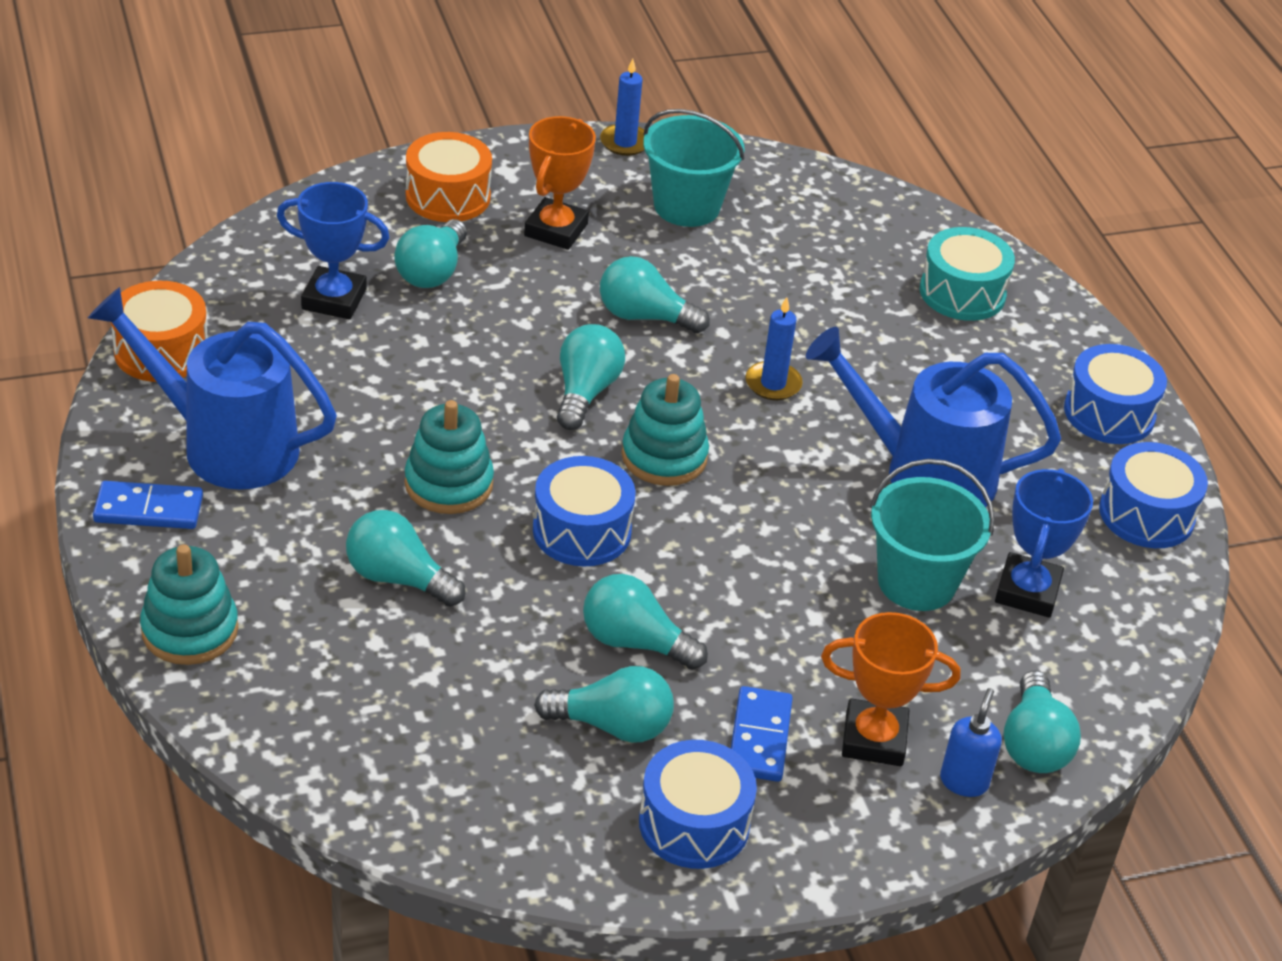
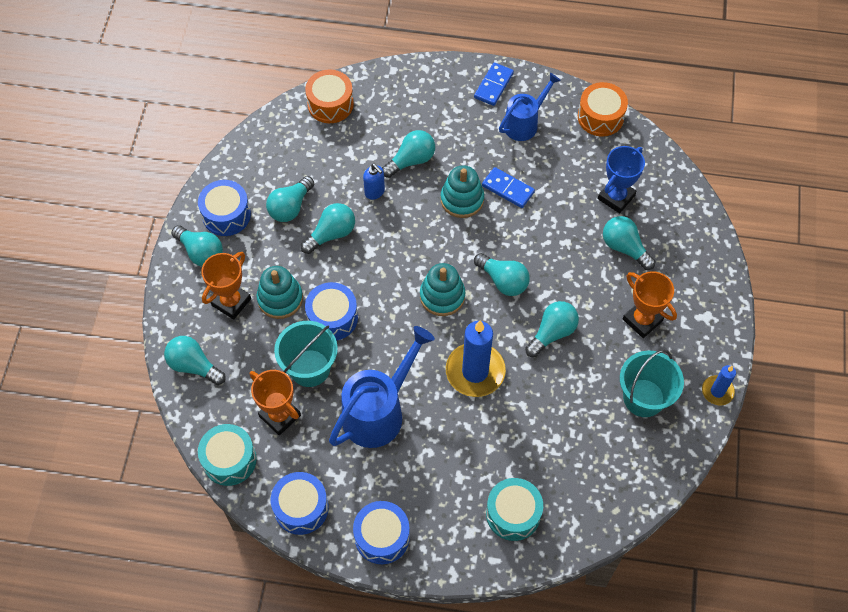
camera: 120 degrees right, 20 degrees up
blue watering can [88,287,337,490] -> blue watering can [499,73,561,141], size x0.63
turquoise stacking toy [140,544,238,665] -> turquoise stacking toy moved to [256,266,303,319]
orange drum [406,132,492,222] -> orange drum moved to [305,69,354,123]
blue drum [533,456,636,566] -> blue drum moved to [305,282,358,341]
blue domino [731,686,793,782] -> blue domino moved to [482,167,535,208]
blue candle [745,297,803,400] -> blue candle [446,320,506,397], size x1.85
blue soap dispenser [940,688,1002,797] -> blue soap dispenser moved to [363,164,385,200]
blue trophy [995,468,1093,618] -> orange trophy [250,370,301,435]
none -> turquoise light bulb [171,225,223,266]
none -> turquoise drum [198,424,257,486]

